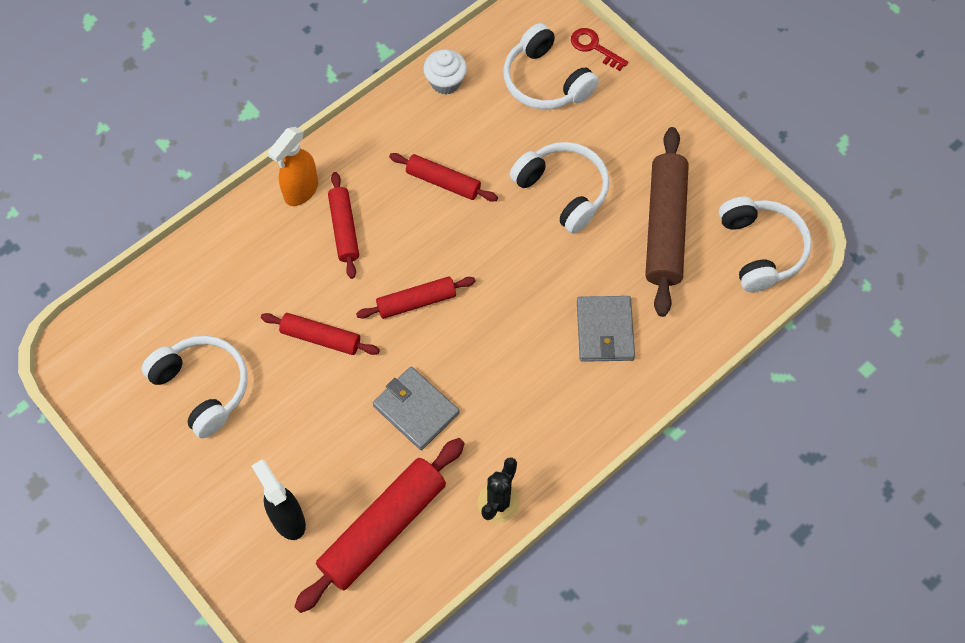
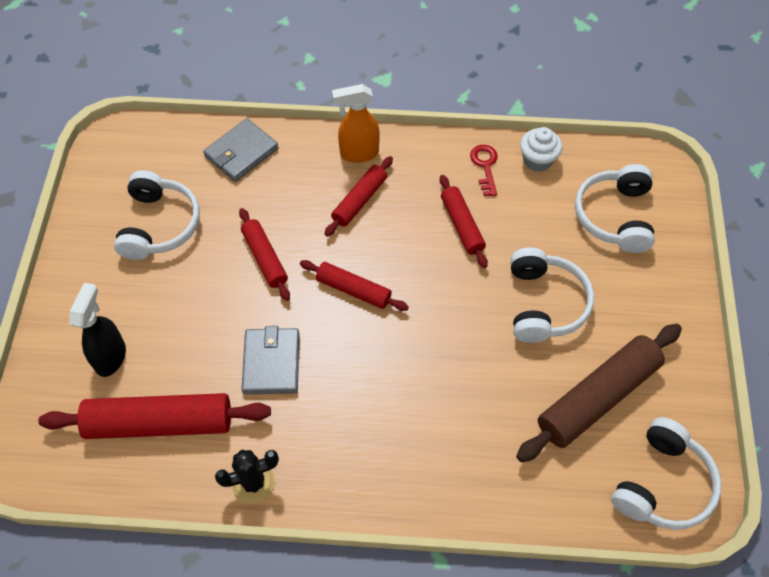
camera: 45 degrees right, 5 degrees down
red key [571,28,628,71] -> red key moved to [470,145,498,196]
grey wallet [577,296,635,362] -> grey wallet moved to [203,118,279,182]

